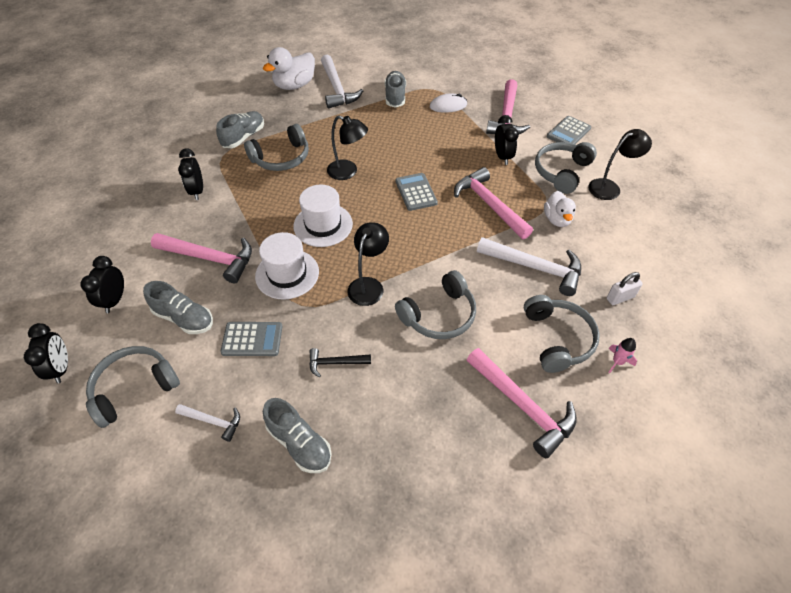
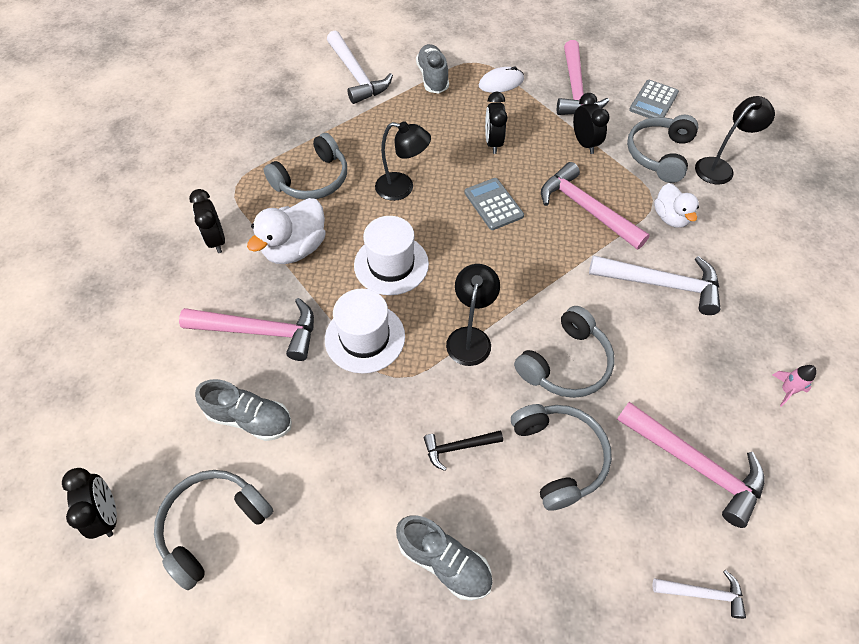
camera: 10 degrees left, 5 degrees up
black clock [81,256,124,313] -> black clock moved to [485,92,508,154]
white hammer [175,404,240,442] -> white hammer moved to [653,570,746,619]
grey shoe [216,111,264,148] -> none
grey calculator [220,322,283,356] -> none
white duck [263,47,315,90] -> white duck moved to [247,198,326,264]
grey headphones [524,295,600,373] -> grey headphones moved to [511,404,612,510]
white padlock [607,272,643,305] -> none

